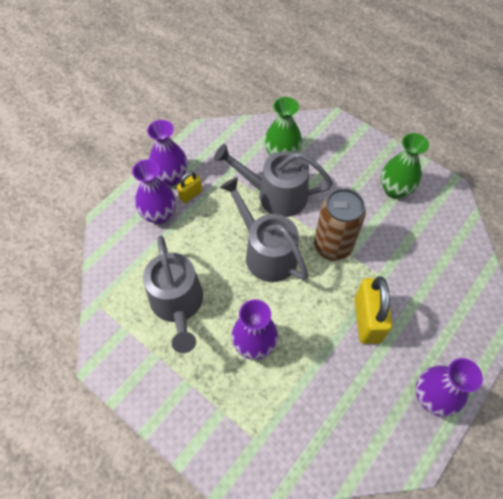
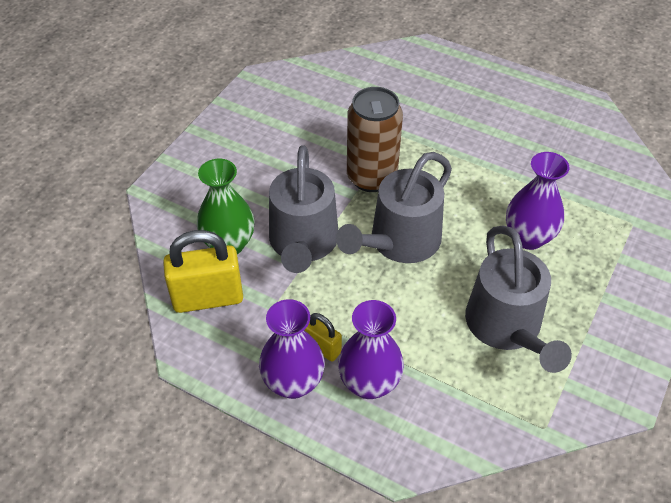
camera: 100 degrees left, 10 degrees down
grey watering can [143,235,203,353] -> grey watering can turned 105 degrees clockwise [465,226,572,373]
yellow padlock [355,276,392,344] -> yellow padlock moved to [163,230,243,313]
green vase [381,133,429,199] -> none
purple vase [415,358,483,417] -> none

